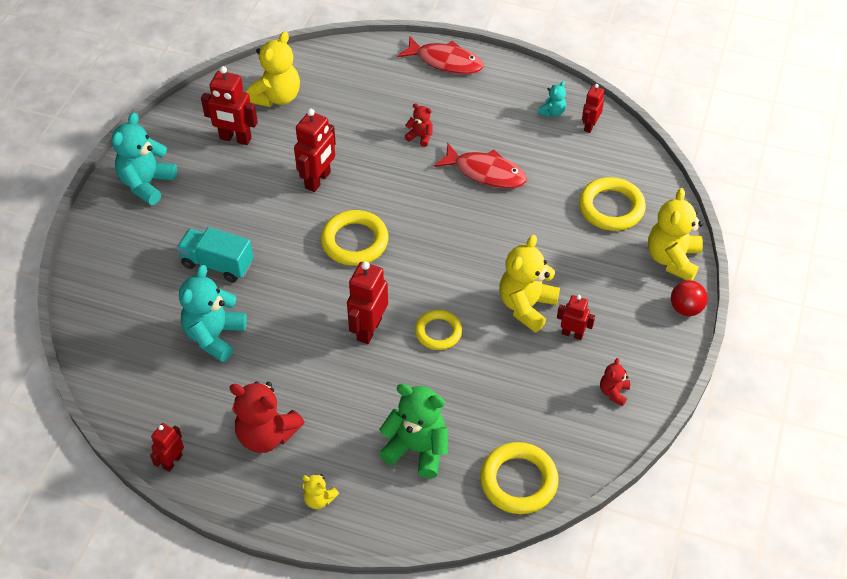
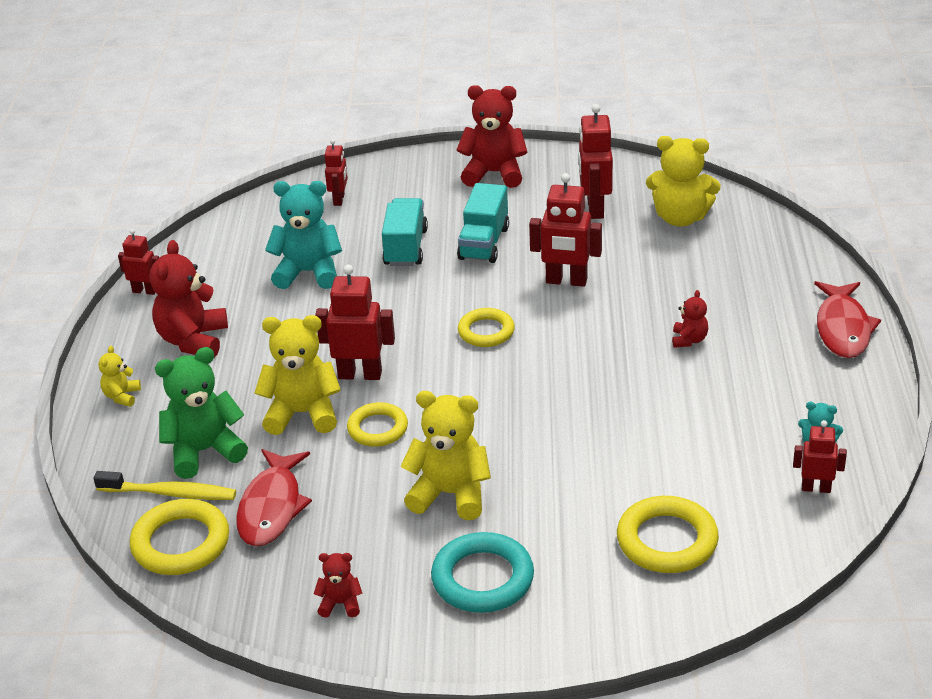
camera: 75 degrees right, 15 degrees down
turquoise teddy bear [112,112,177,205] -> red teddy bear [457,85,528,188]
yellow ring [321,210,388,266] -> yellow ring [458,308,515,347], size x0.66
green teddy bear [379,384,448,479] -> green teddy bear turned 120 degrees counterclockwise [155,347,248,479]
red fish [434,143,527,189] -> red fish moved to [236,449,312,546]
red robot [557,295,595,340] -> red robot moved to [325,139,348,206]
yellow teddy bear [648,188,703,281] -> yellow teddy bear moved to [255,315,341,435]
red ball [671,280,707,316] -> none
none -> yellow toothbrush [93,471,236,500]
none -> turquoise ring [431,532,534,613]
none -> turquoise truck [457,183,509,263]

